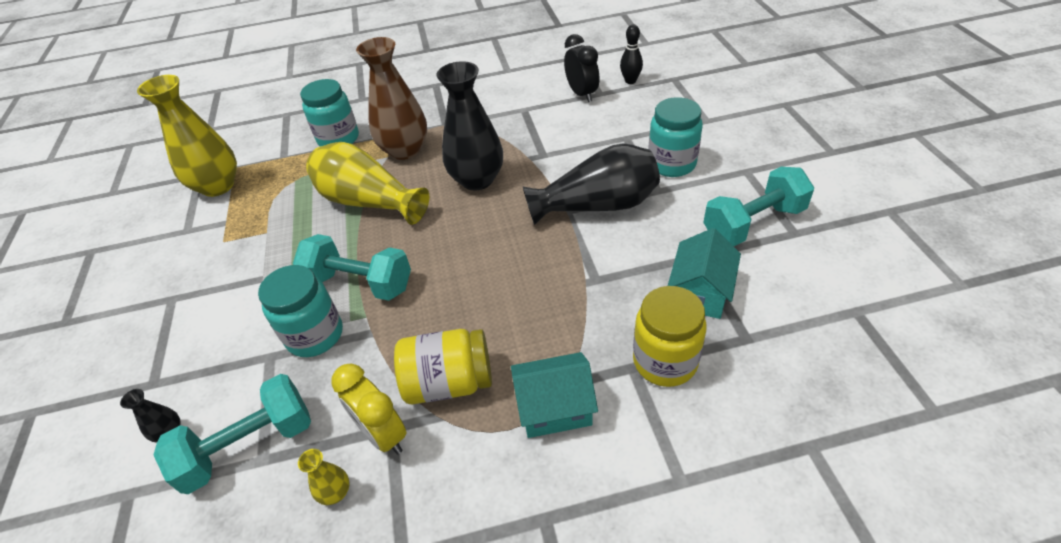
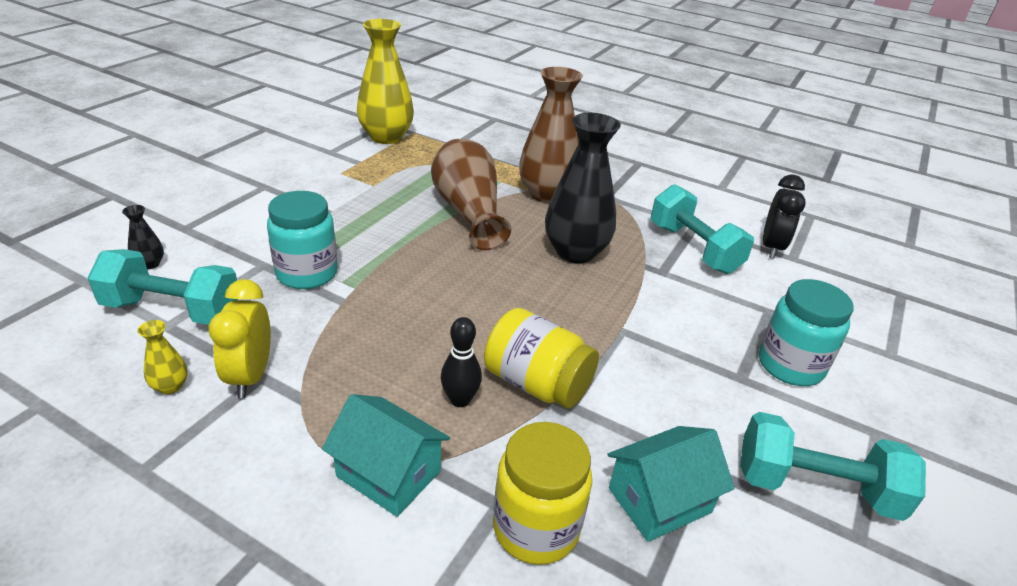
camera: 35 degrees right, 10 degrees down
turquoise dumbbell [293,234,411,301] -> turquoise dumbbell moved to [651,184,754,274]
turquoise jar [300,79,359,147] -> none
yellow vase [306,142,429,225] -> brown vase [431,139,511,250]
yellow jar [394,329,492,404] -> yellow jar moved to [484,308,599,409]
black vase [522,143,660,225] -> none
black bowling pin [620,24,643,84] -> black bowling pin moved to [441,317,482,407]

